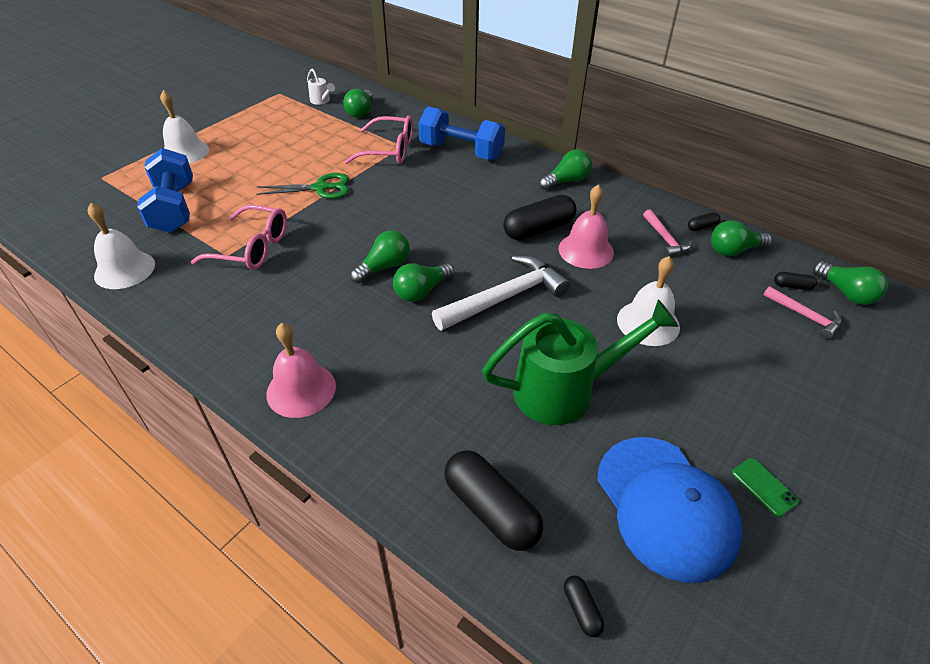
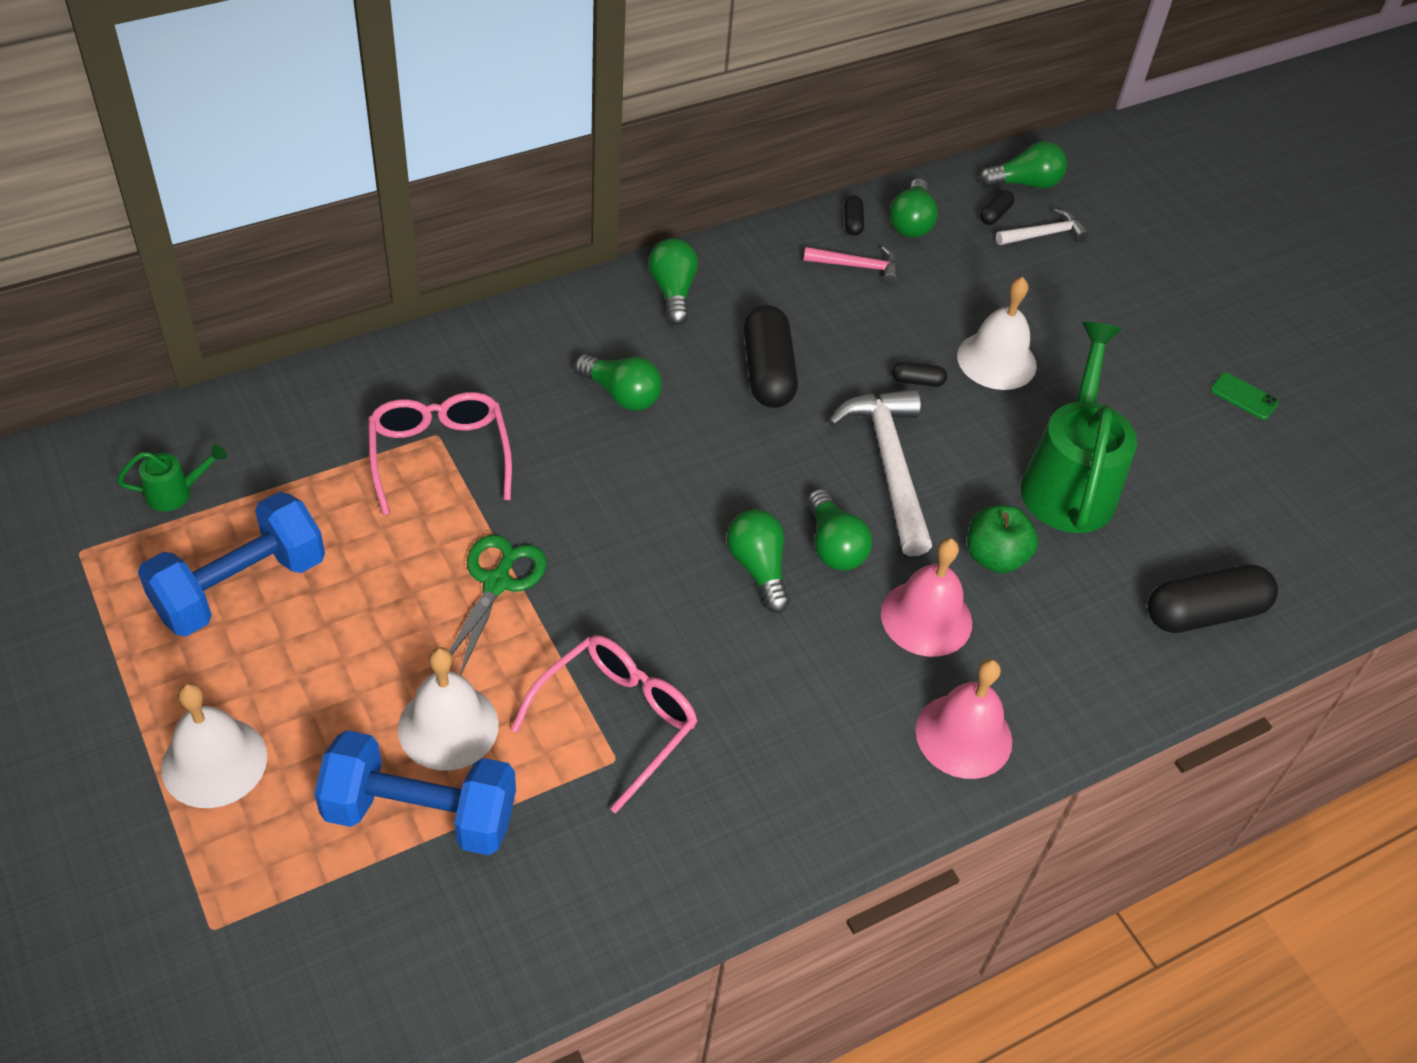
camera: 70 degrees left, 5 degrees up
white bell [88,203,155,289] -> white bell moved to [398,647,499,771]
white watering can [307,69,335,105] -> green watering can [117,444,227,512]
green light bulb [343,89,373,118] -> green light bulb moved to [575,354,662,411]
pink glasses [344,115,413,164] -> pink glasses turned 45 degrees counterclockwise [368,392,512,515]
blue dumbbell [418,107,505,160] -> blue dumbbell moved to [138,492,325,636]
pink bell [558,184,614,269] -> pink bell moved to [881,538,972,657]
black capsule [564,576,604,637] -> black capsule moved to [892,362,947,387]
blue cap [597,437,742,583] -> none
green phone [732,458,799,517] -> green phone turned 45 degrees clockwise [1210,372,1279,420]
pink hammer [764,286,842,339] -> white hammer [996,208,1089,245]
none -> green apple [967,505,1039,573]

